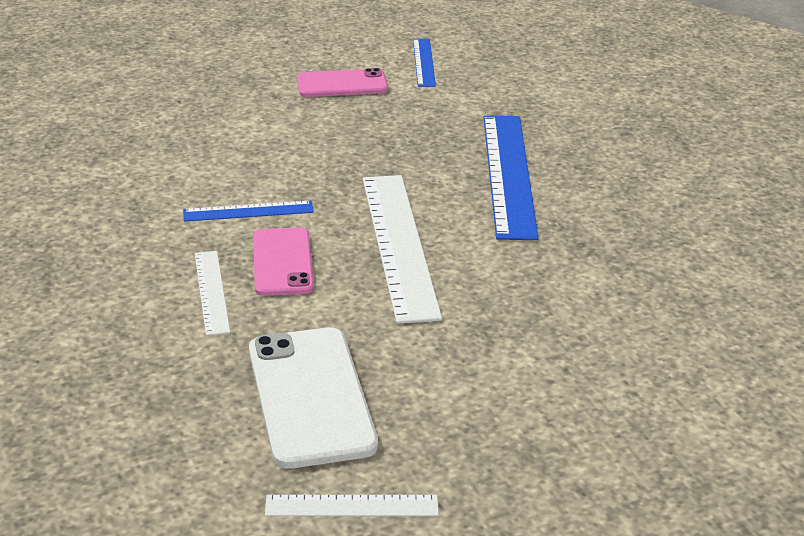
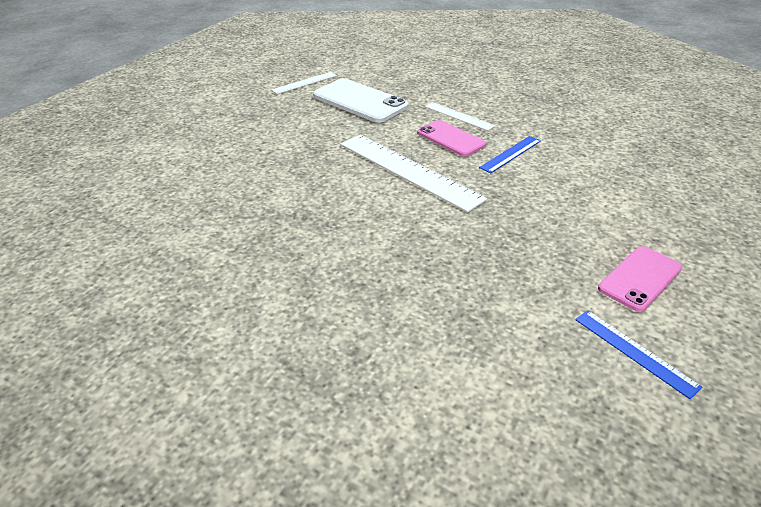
camera: 145 degrees right, 5 degrees up
blue ruler [483,115,539,240] -> none

